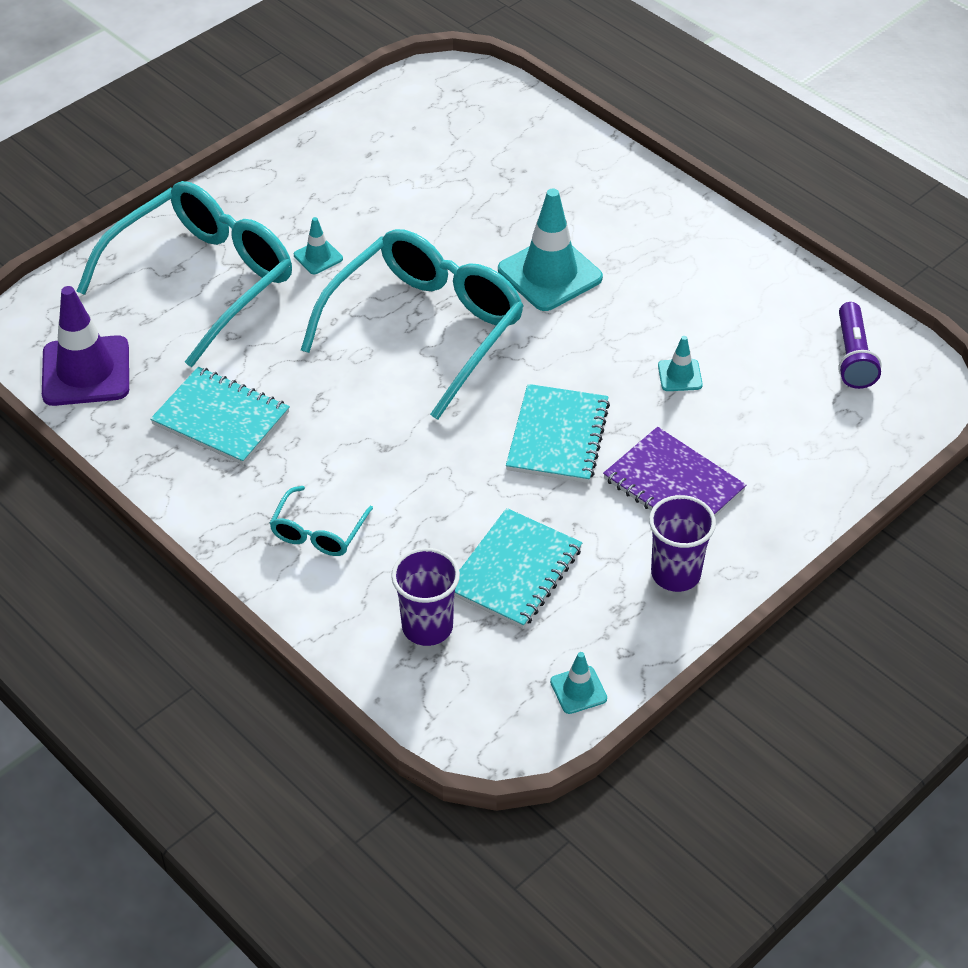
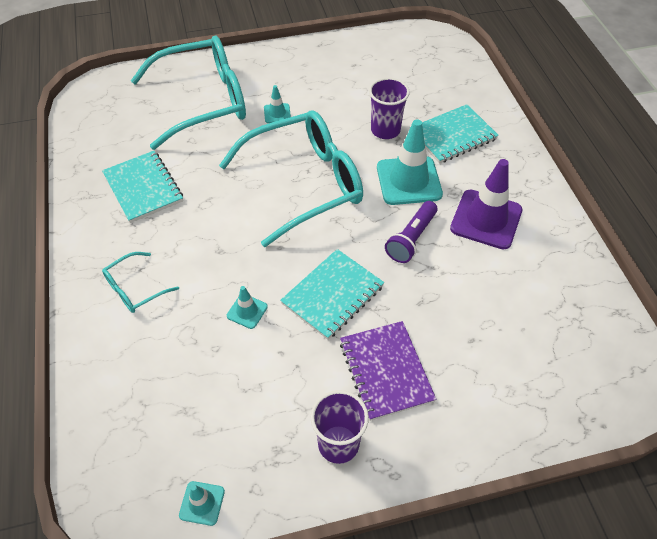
camera: 30 degrees right, 5 degrees up
purple traffic cone [42,286,129,406] -> purple traffic cone moved to [450,159,522,249]
purple cup [391,548,460,646] -> purple cup moved to [369,78,410,139]
turquoise notebook [454,508,582,629] -> turquoise notebook moved to [422,104,499,164]
turquoise traffic cone [658,336,703,391] -> turquoise traffic cone moved to [227,286,268,329]
purple flashlight [838,302,882,389] -> purple flashlight moved to [385,201,438,263]

